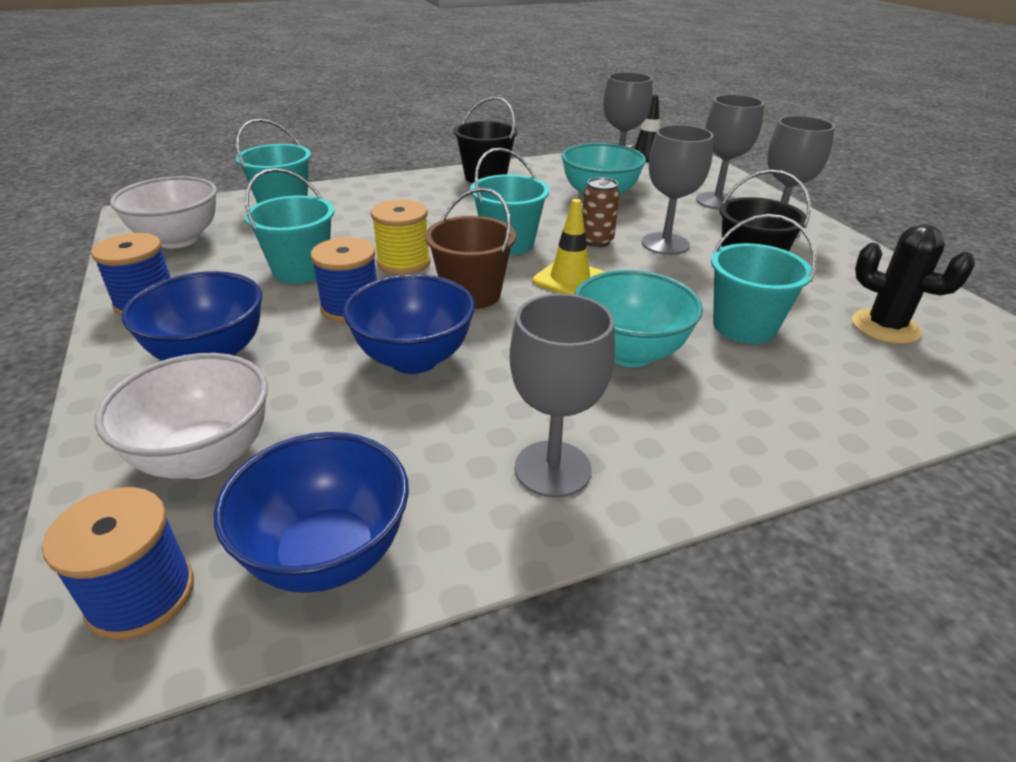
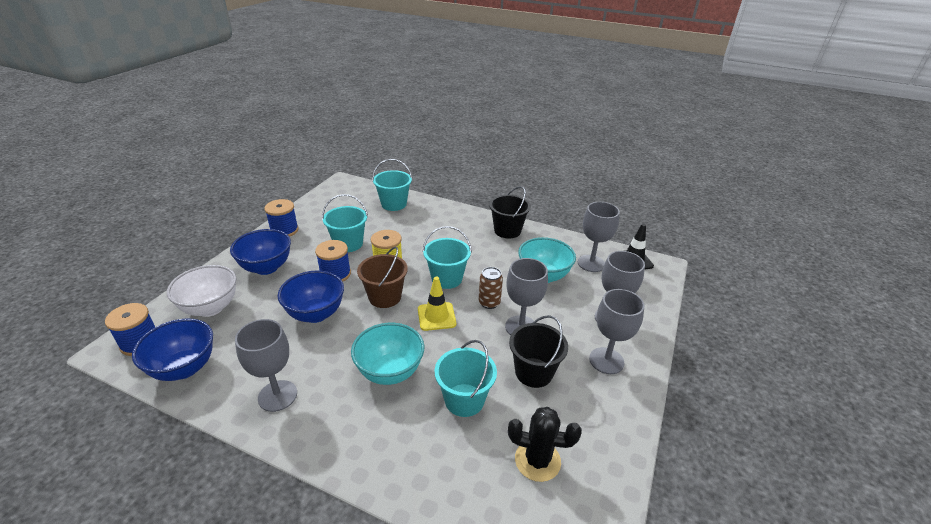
camera: 45 degrees right, 0 degrees up
white bowl [110,176,217,248] -> none
black cactus [852,224,975,344] -> black cactus turned 75 degrees counterclockwise [508,407,582,482]

